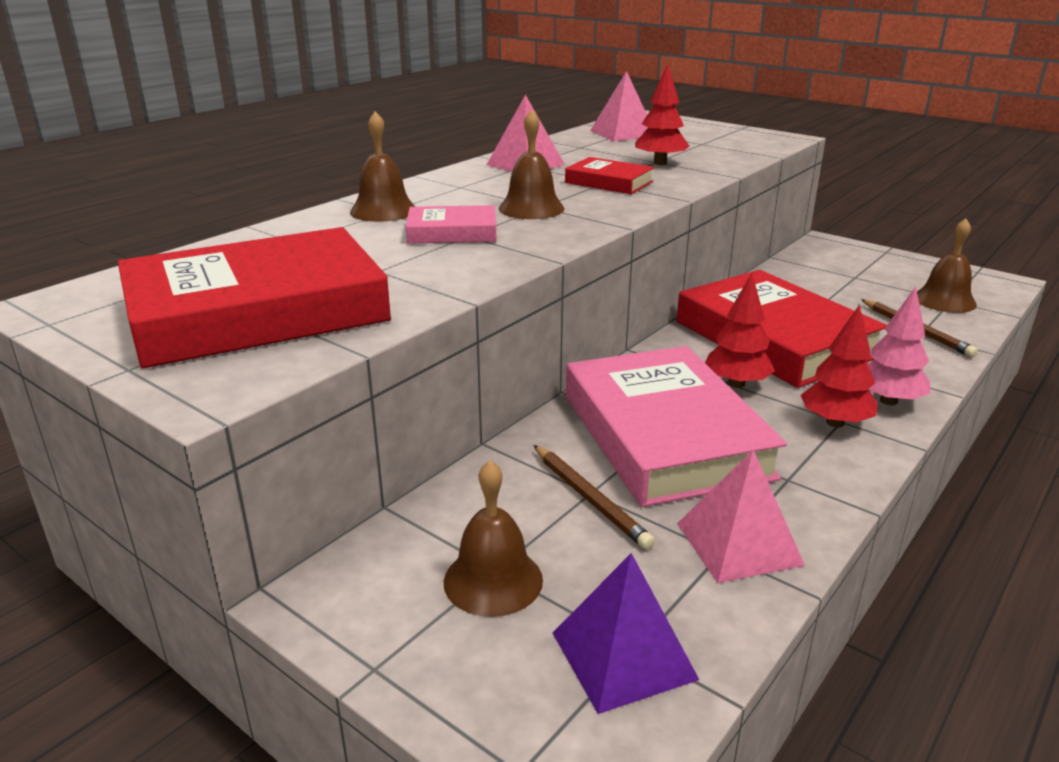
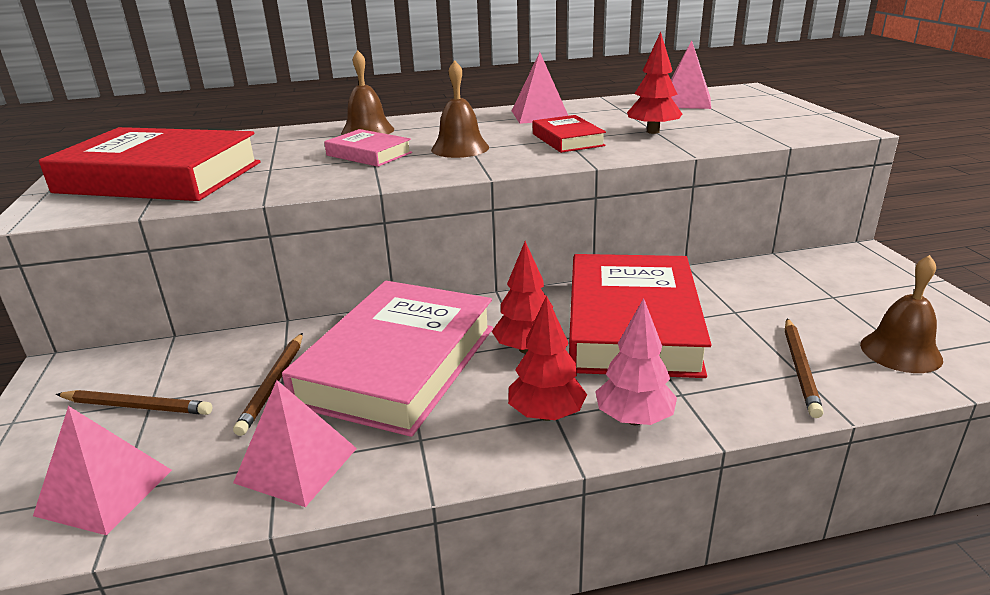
camera: 40 degrees right, 0 degrees up
brown bell [444,460,543,617] -> brown pencil [56,390,212,415]
purple pyramid [553,553,699,714] -> pink pyramid [33,406,172,535]

